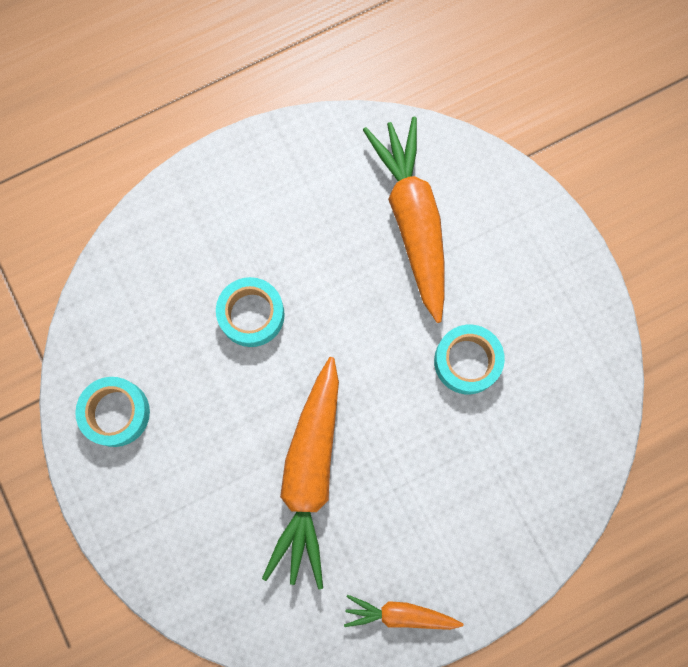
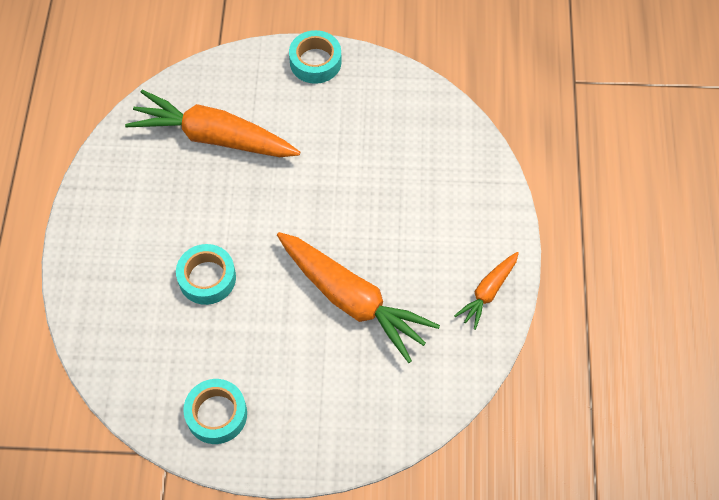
camera: 60 degrees left, 15 degrees down
turquoise tape [434,325,505,394] -> turquoise tape moved to [289,30,342,84]

